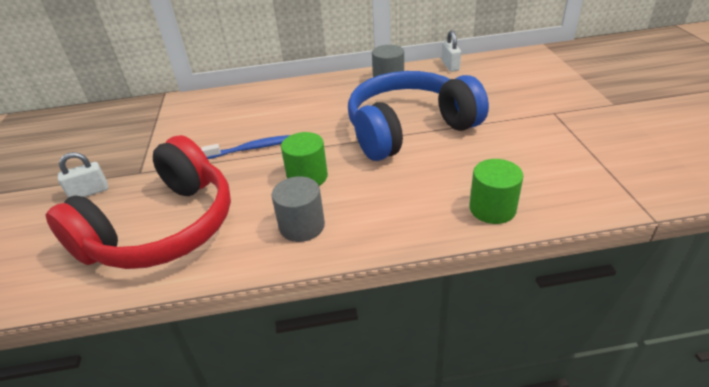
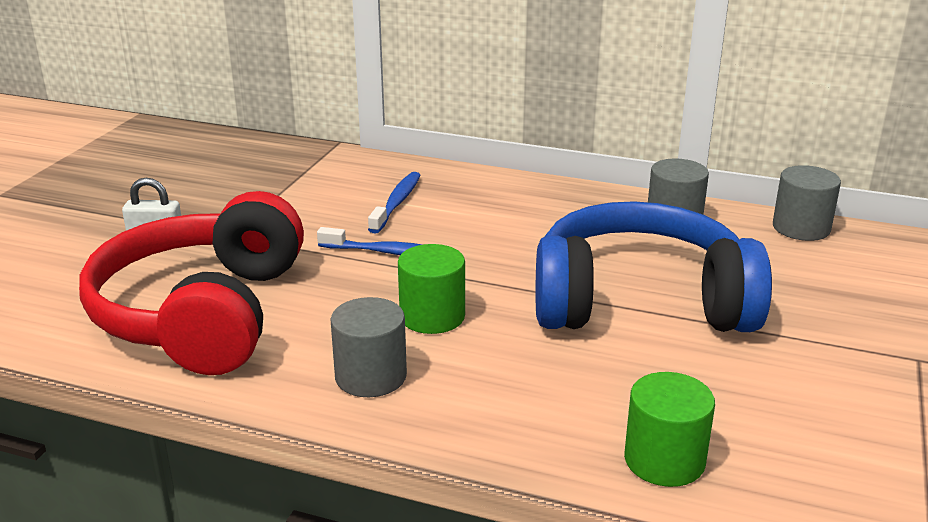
camera: 25 degrees right, 10 degrees down
red headphones [46,135,231,269] -> red headphones turned 120 degrees clockwise [79,191,304,375]
white padlock [441,30,461,72] -> grey cylinder [773,165,841,241]
none -> blue toothbrush [368,172,421,234]

